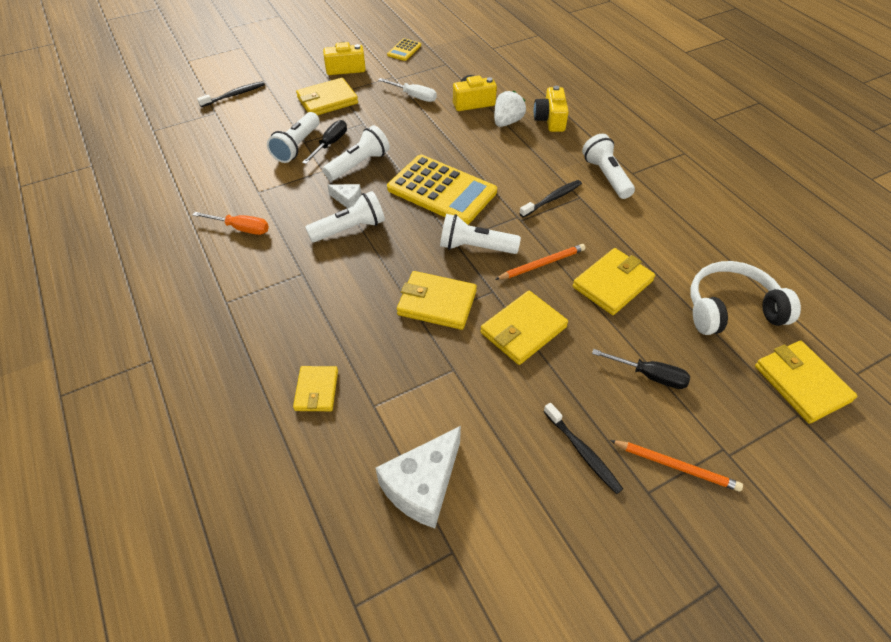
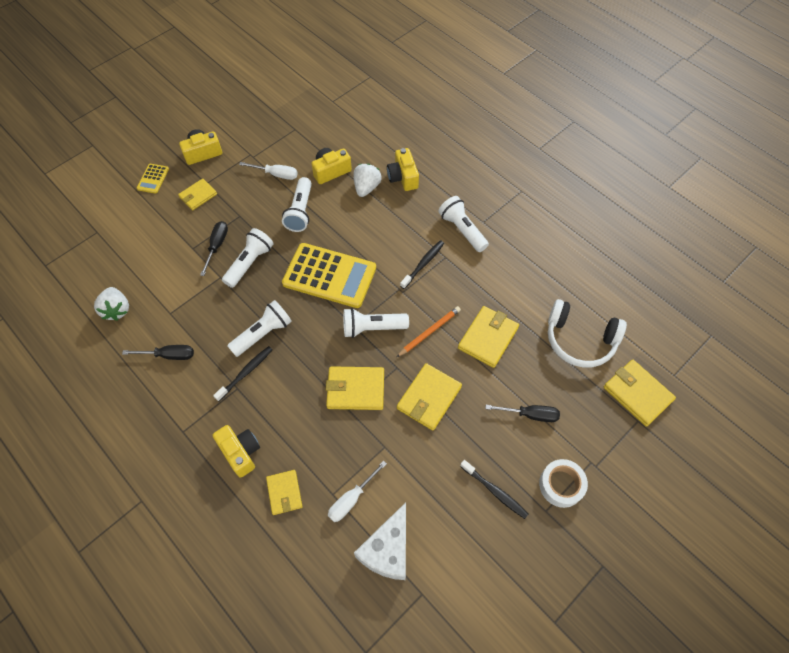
camera: 15 degrees left, 10 degrees up
orange screwdriver [193,212,269,235] -> black screwdriver [122,345,194,360]
black toothbrush [197,81,265,107] -> black toothbrush moved to [213,346,273,401]
white flashlight [267,112,320,163] -> white flashlight moved to [282,177,312,232]
yellow wallet [296,78,358,115] -> yellow wallet [178,179,217,210], size x0.64
white cheese [327,184,361,208] -> none
yellow calculator [387,38,421,61] -> yellow calculator moved to [137,164,169,194]
orange pencil [610,440,743,492] -> white tape [539,459,588,508]
white headphones [691,261,801,335] -> white headphones turned 135 degrees counterclockwise [548,299,627,368]
none -> white strawberry [94,287,129,321]
none -> yellow camera [212,425,260,478]
none -> white screwdriver [328,461,387,522]

